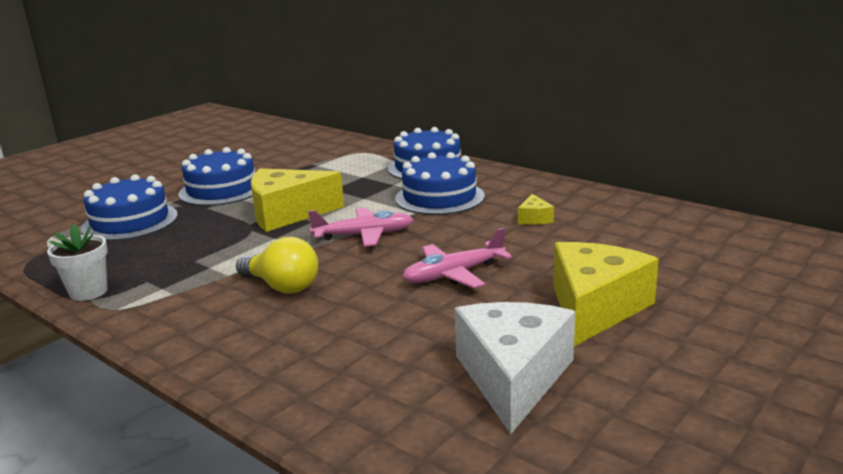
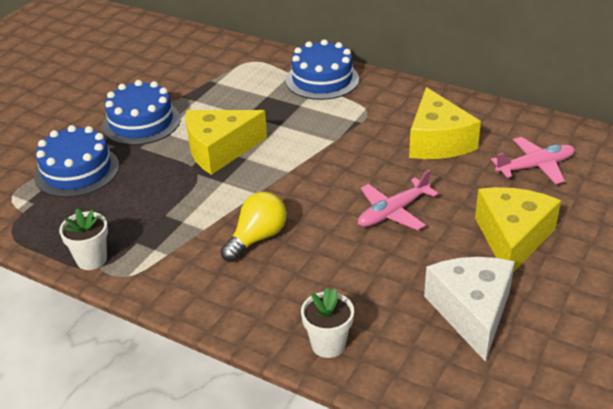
camera: 10 degrees left, 15 degrees up
yellow light bulb [236,237,318,293] -> yellow light bulb turned 75 degrees counterclockwise [221,192,286,262]
pink plane [308,208,414,247] -> pink plane moved to [491,137,575,184]
blue cake [395,152,485,215] -> none
yellow cheese [518,194,554,225] -> yellow cheese [409,87,481,159], size x2.32
none -> white flower pot [301,288,354,358]

